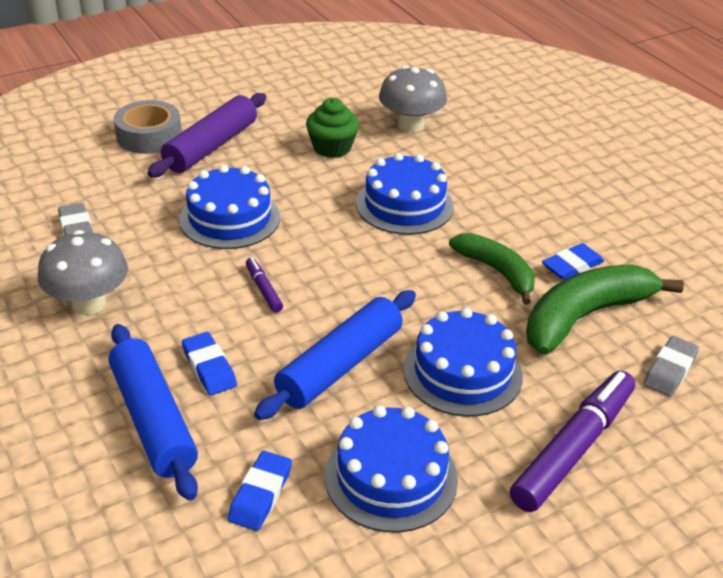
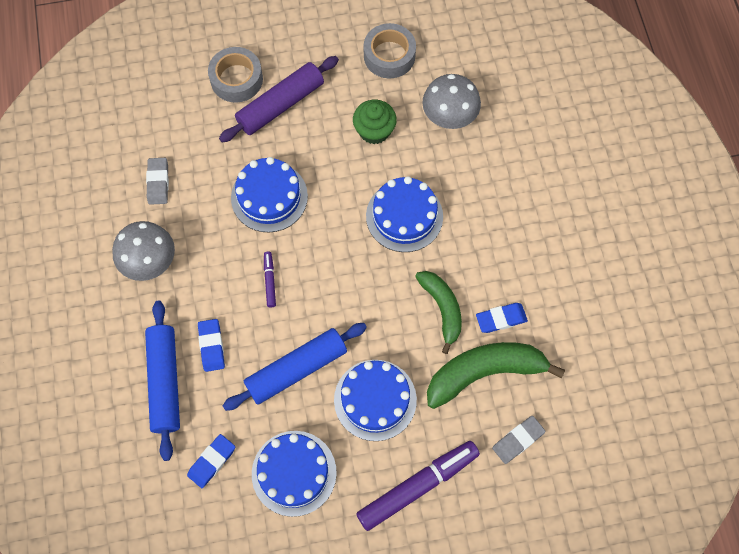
camera: 20 degrees right, 30 degrees up
none -> grey tape [364,23,416,78]

